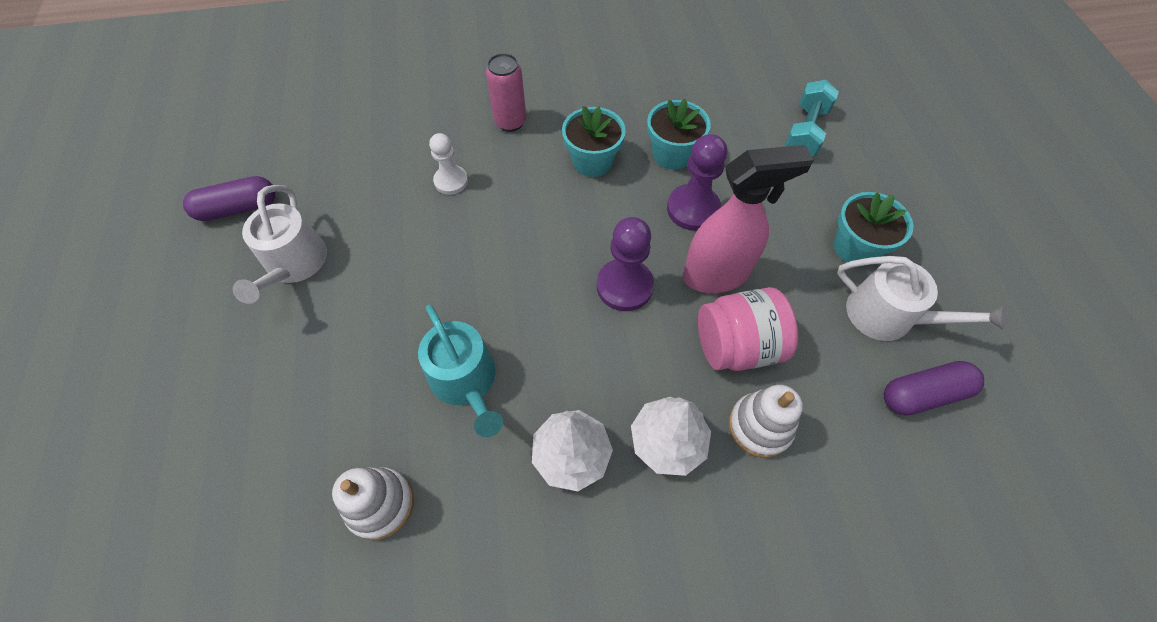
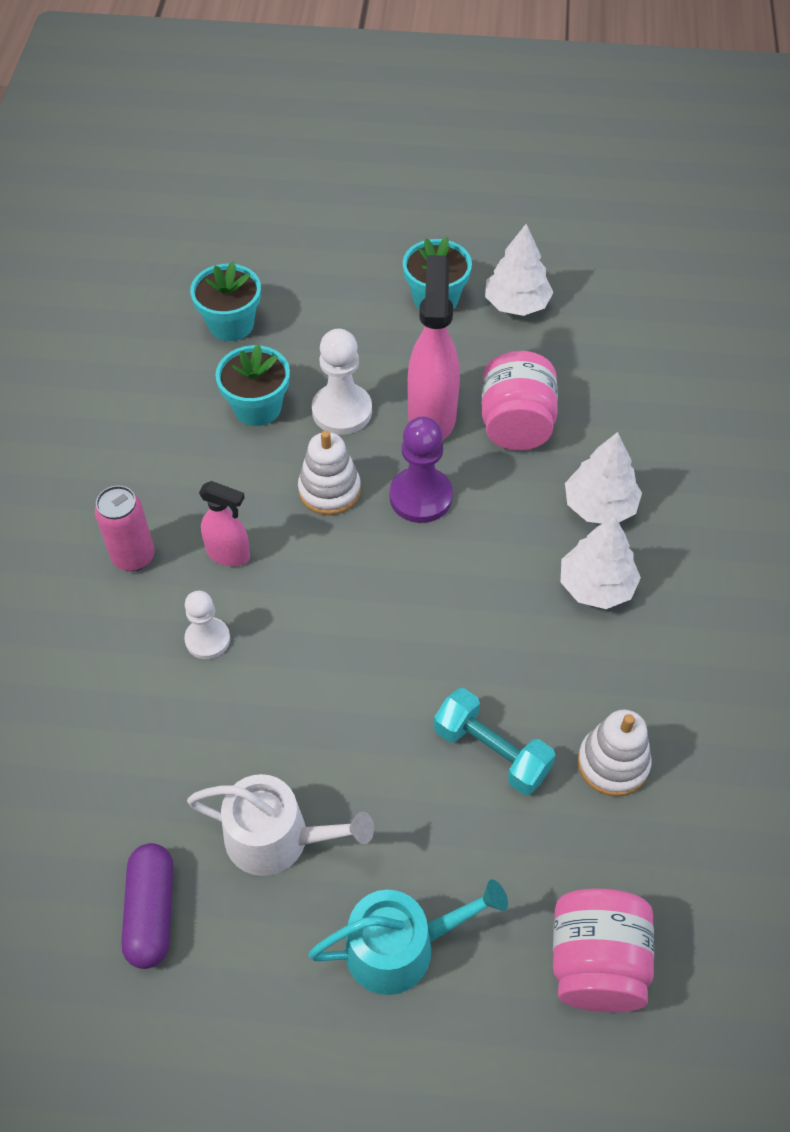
camera: 75 degrees left, 5 degrees down
turquoise watering can [418,305,503,437] -> turquoise watering can moved to [308,879,508,995]
turquoise flower pot [562,106,626,177] -> turquoise flower pot moved to [190,262,261,341]
purple pawn [667,134,727,231] -> white pawn [312,329,372,435]
white stacking toy [729,385,803,458] -> white stacking toy moved to [298,430,361,515]
turquoise dumbbell [785,80,839,156] -> turquoise dumbbell moved to [434,688,556,795]
white watering can [837,256,1008,341] -> white tree [485,224,554,316]
purple capsule [884,361,984,416] -> none
none -> pink spray bottle [199,481,250,566]
none -> pink jar [553,888,654,1012]

